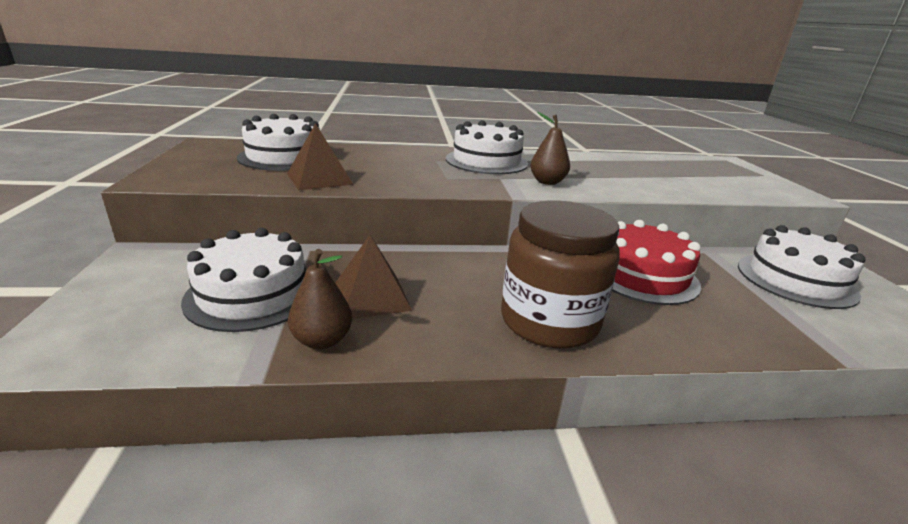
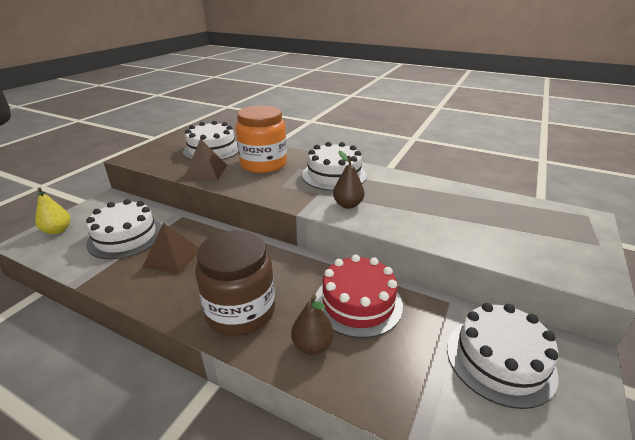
camera: 35 degrees right, 5 degrees up
brown pear [288,249,352,349] -> brown pear moved to [291,295,334,355]
none -> yellow pear [35,188,70,234]
none -> orange jar [236,106,287,173]

